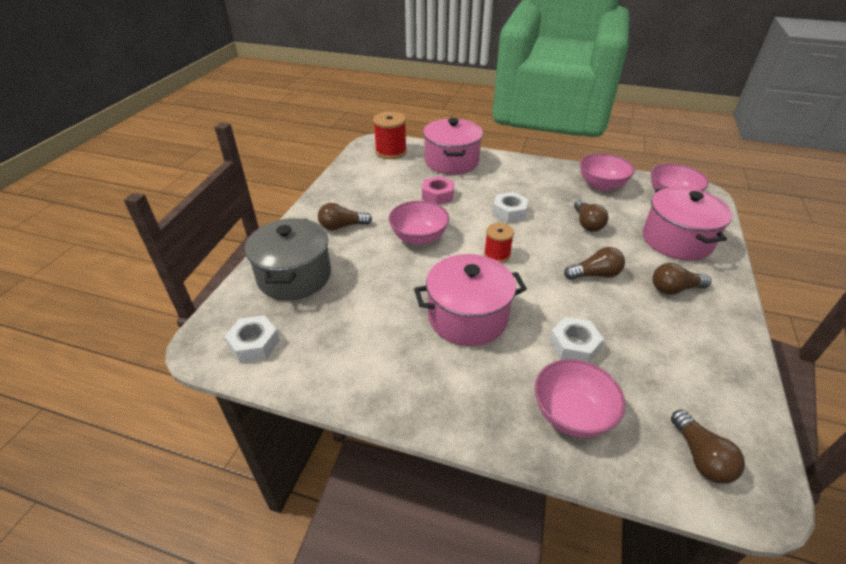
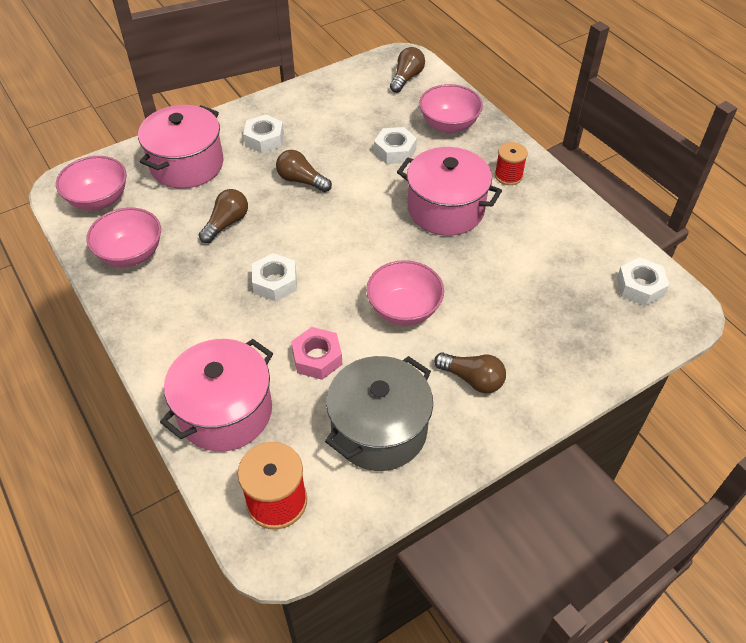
camera: 140 degrees left, 10 degrees up
grey pot [245,218,331,300] -> grey pot moved to [325,356,433,471]
red spool [484,223,514,263] -> red spool moved to [495,142,528,185]
brown light bulb [653,263,711,295] -> white nut [243,115,284,153]

